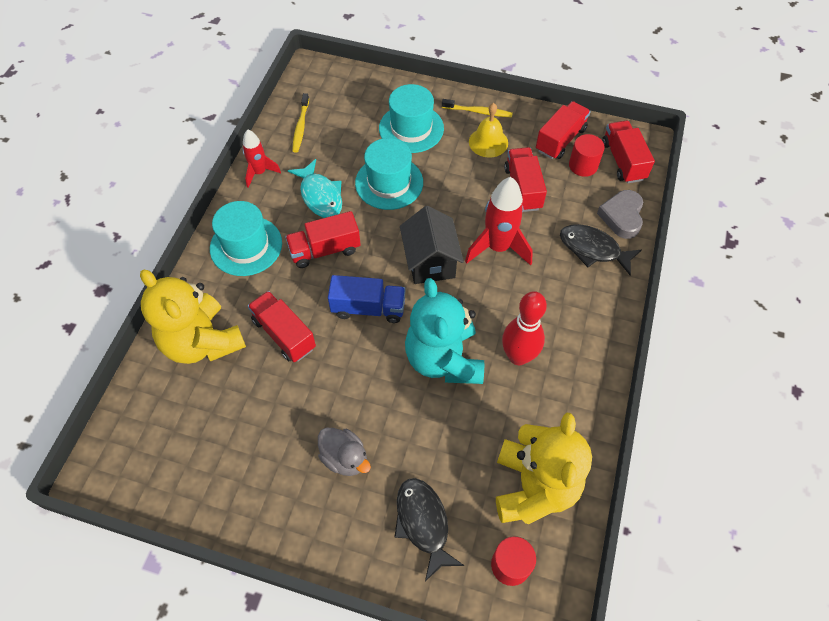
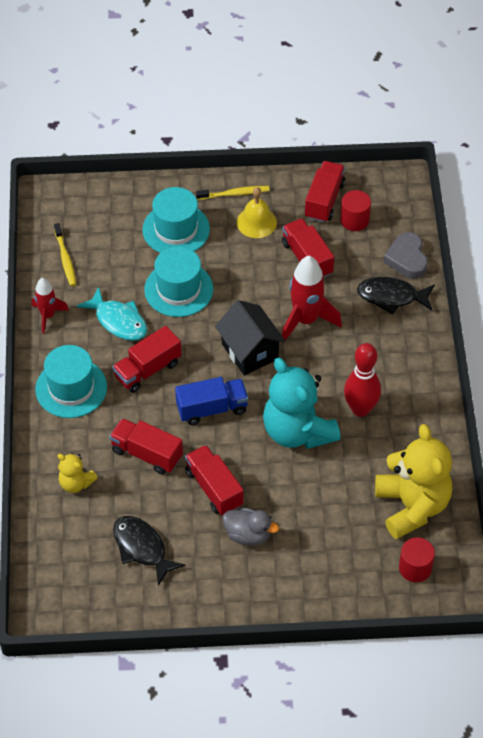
camera: 20 degrees left, 5 degrees down
yellow teddy bear [140,269,246,364] -> yellow teddy bear [57,453,98,493], size x0.49
black fish [394,478,464,581] -> black fish moved to [113,516,185,586]
red truck [602,120,655,183] -> red truck moved to [185,445,244,515]

